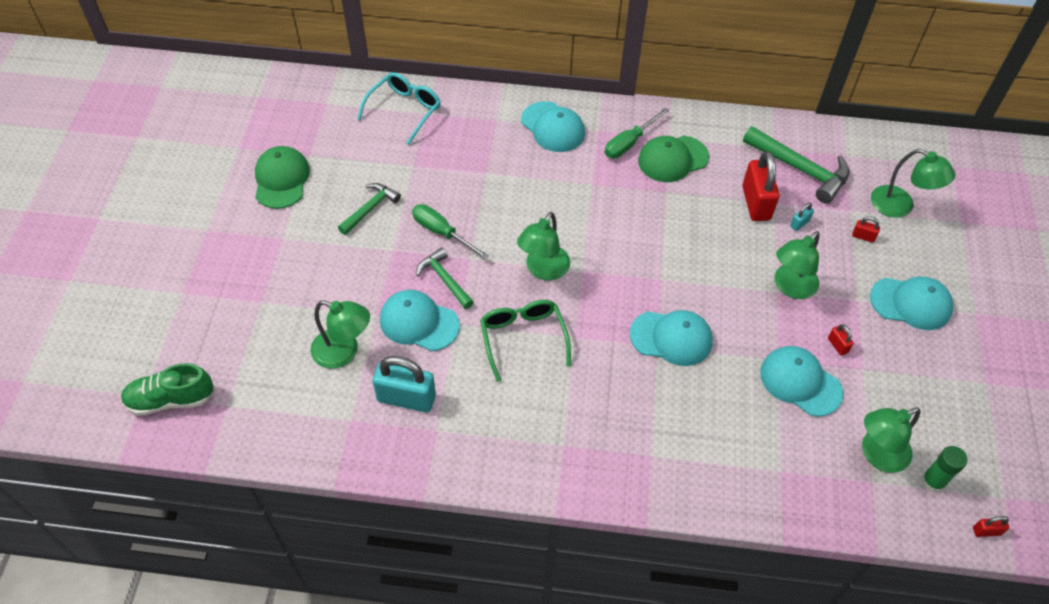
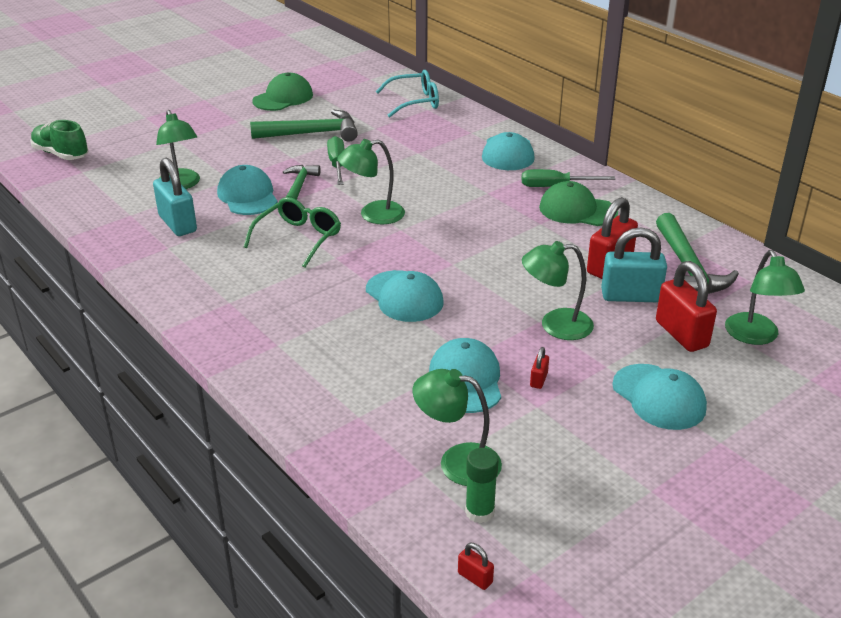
camera: 45 degrees right, 20 degrees down
green hammer [338,183,401,235] -> green hammer [250,109,358,142], size x1.64
turquoise padlock [790,203,814,231] -> turquoise padlock [601,227,667,302], size x2.25
red padlock [852,216,880,243] -> red padlock [656,261,717,352], size x2.25

